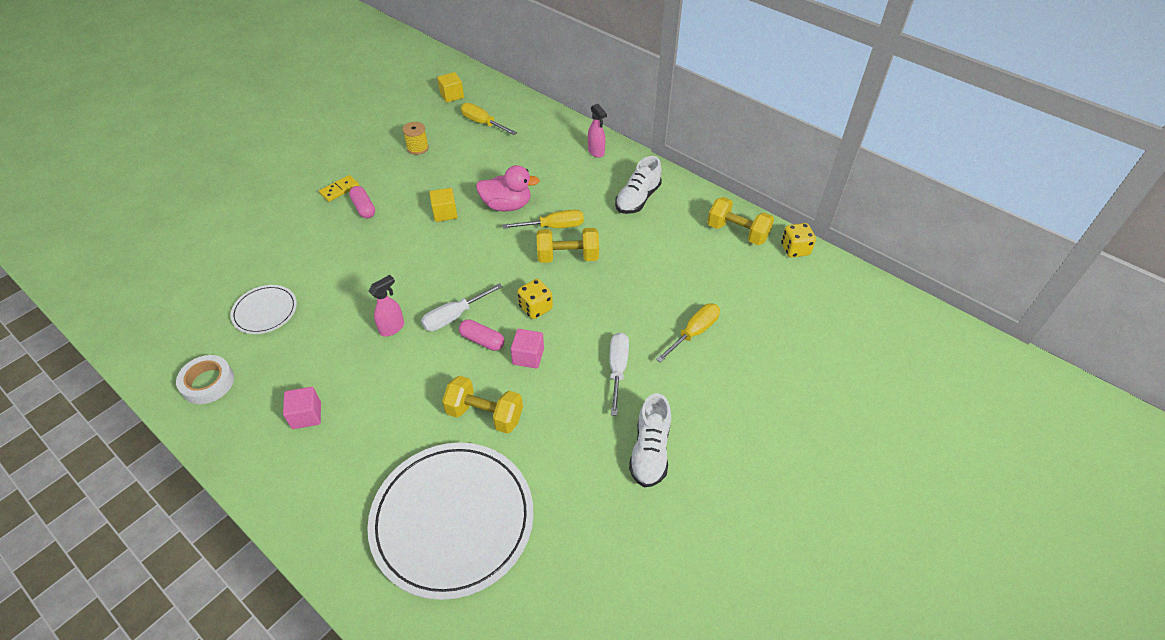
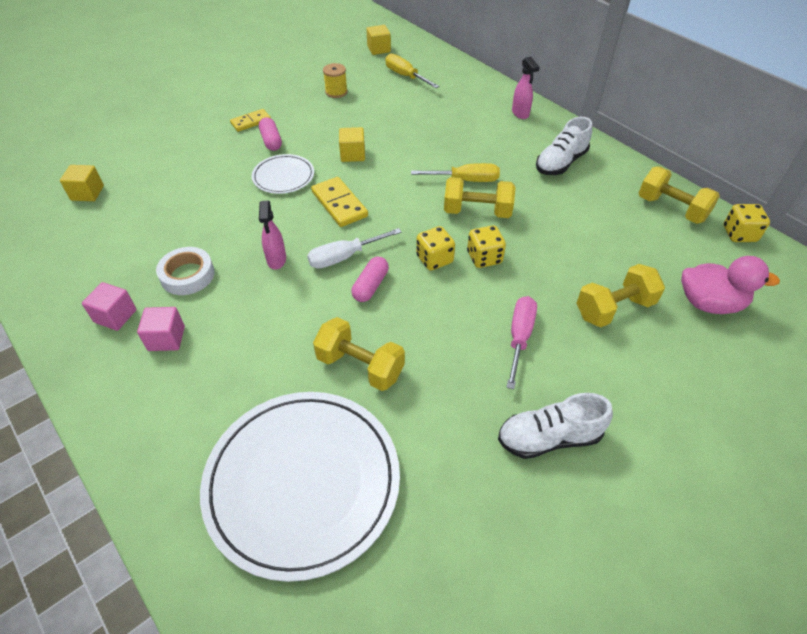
camera: 10 degrees right, 0 degrees up
white tape [176,355,234,404] -> white tape moved to [156,247,215,295]
white plate [231,285,297,334] -> white plate moved to [252,154,314,194]
pink spray bottle [368,275,404,336] -> pink spray bottle turned 120 degrees clockwise [259,201,286,270]
pink capsule [459,319,505,351] -> pink capsule turned 75 degrees clockwise [351,257,389,302]
pink duck [476,165,540,212] -> pink duck moved to [681,256,780,314]
pink cube [511,329,544,369] -> pink cube moved to [82,282,137,331]
white screwdriver [609,332,629,416] -> pink screwdriver [506,296,537,389]
white shoe [629,393,671,487] -> white shoe turned 60 degrees clockwise [498,393,613,459]
yellow screwdriver [656,303,720,363] -> yellow dumbbell [577,264,665,327]
none -> yellow cube [60,165,104,201]
none -> yellow domino [311,177,368,227]
none -> yellow dice [467,225,506,268]

